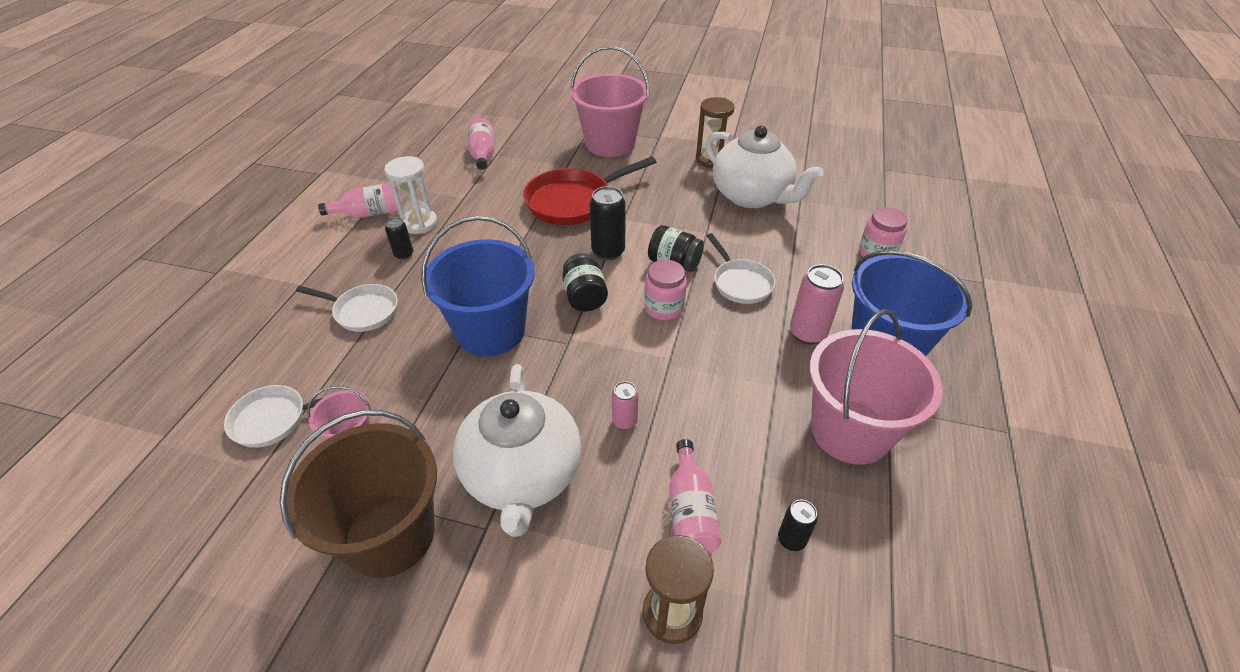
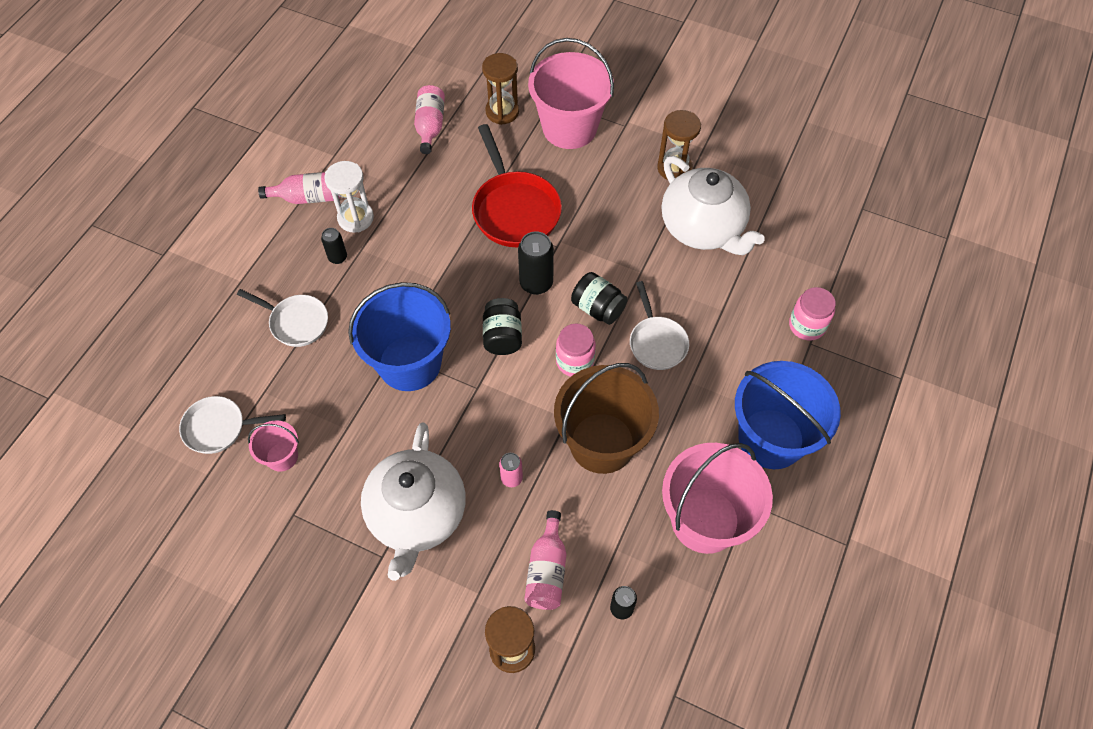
camera: 10 degrees right, 15 degrees up
brown bucket [279,410,437,578] -> brown bucket moved to [554,363,659,474]
red pan [523,156,656,225] -> red pan turned 90 degrees counterclockwise [472,124,562,247]
pink can [790,264,844,344] -> none
none -> brown hourglass [482,53,519,125]

